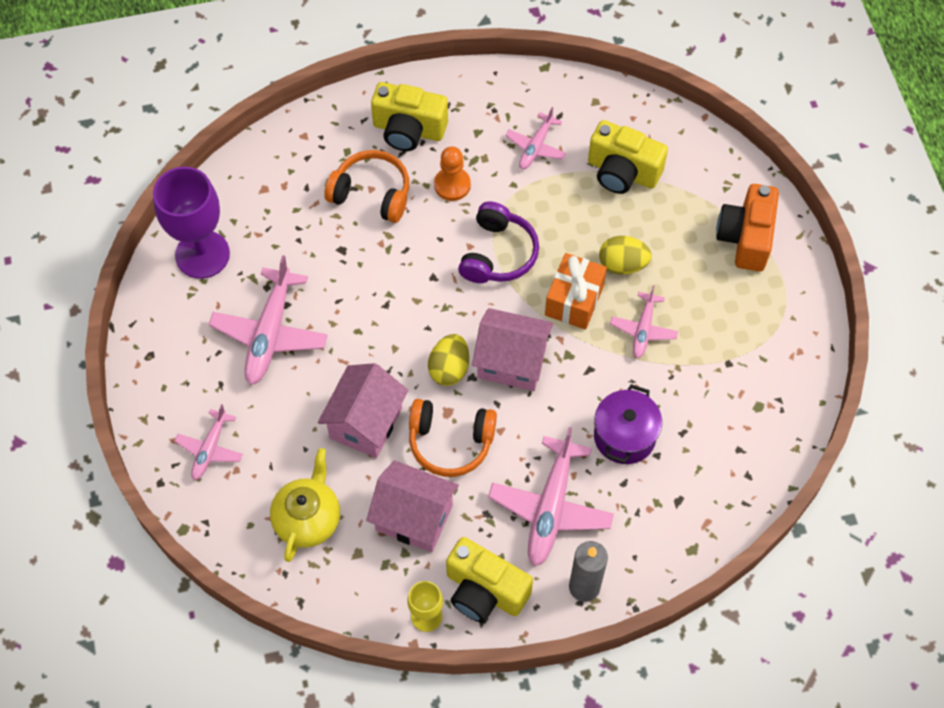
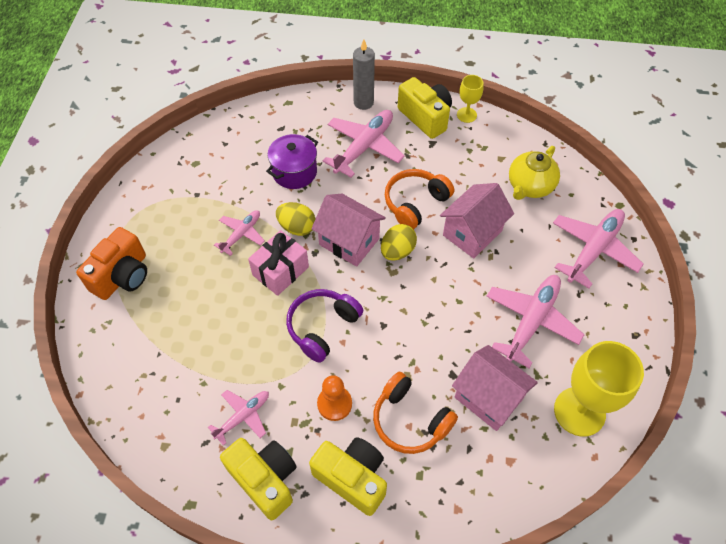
camera: 160 degrees left, 5 degrees down
purple goblet [153,167,230,279] -> yellow goblet [554,341,644,437]
pink plane [174,404,243,480] -> pink plane [553,209,644,288], size x1.75
pink house [366,460,459,552] -> pink house moved to [452,345,538,431]
orange headphones [409,399,497,477] -> orange headphones turned 75 degrees counterclockwise [385,169,454,230]
orange gift [545,253,607,330] -> pink gift [248,230,309,296]
yellow camera [588,120,668,194] -> yellow camera moved to [220,438,297,520]
yellow egg [599,236,652,275] -> yellow egg moved to [276,202,316,236]

